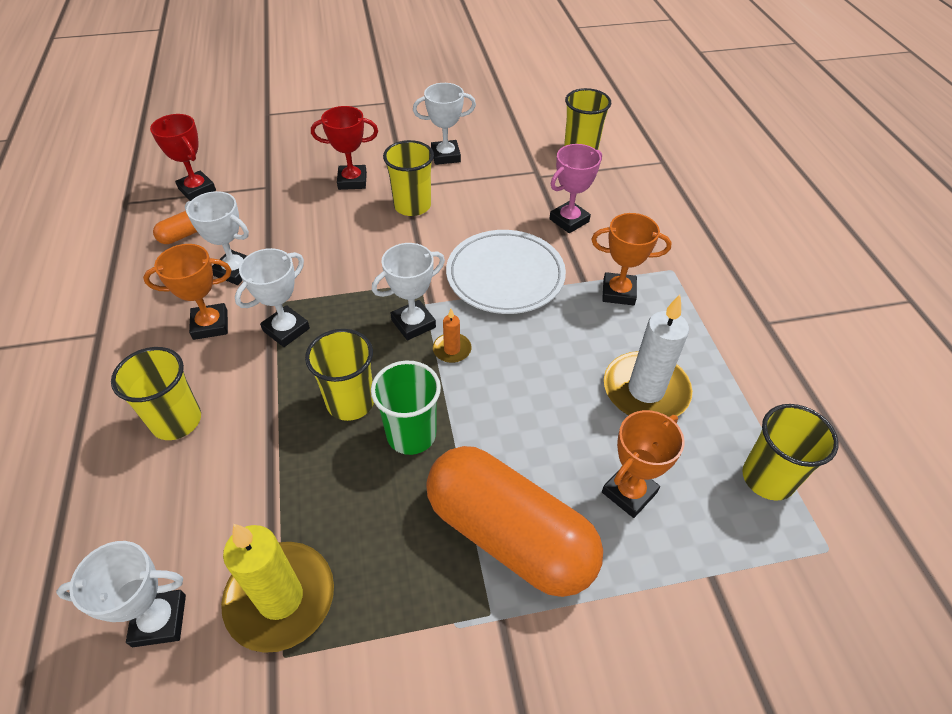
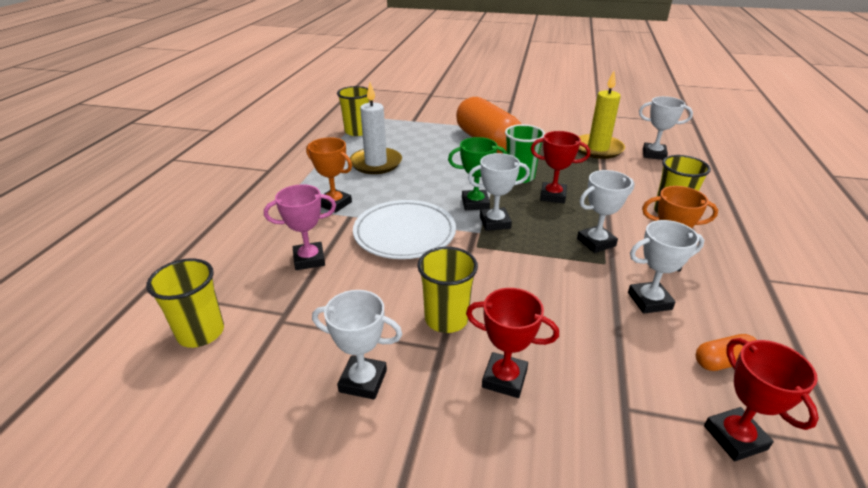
camera: 155 degrees left, 15 degrees down
white trophy [185,191,249,285] -> white trophy turned 60 degrees counterclockwise [628,220,704,314]
yellow cup [305,329,374,421] -> red trophy [531,131,590,203]
orange candle [433,309,471,363] -> green trophy [448,137,507,210]
orange trophy [602,410,685,518] -> none

